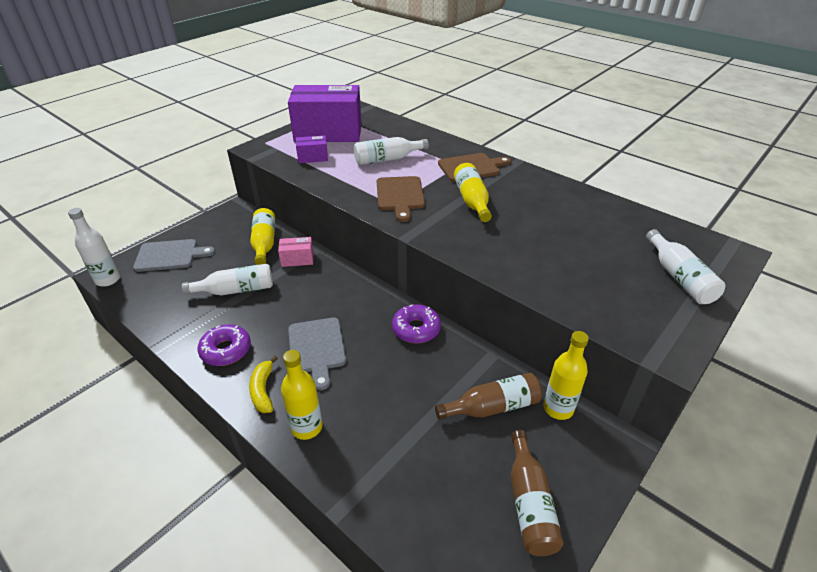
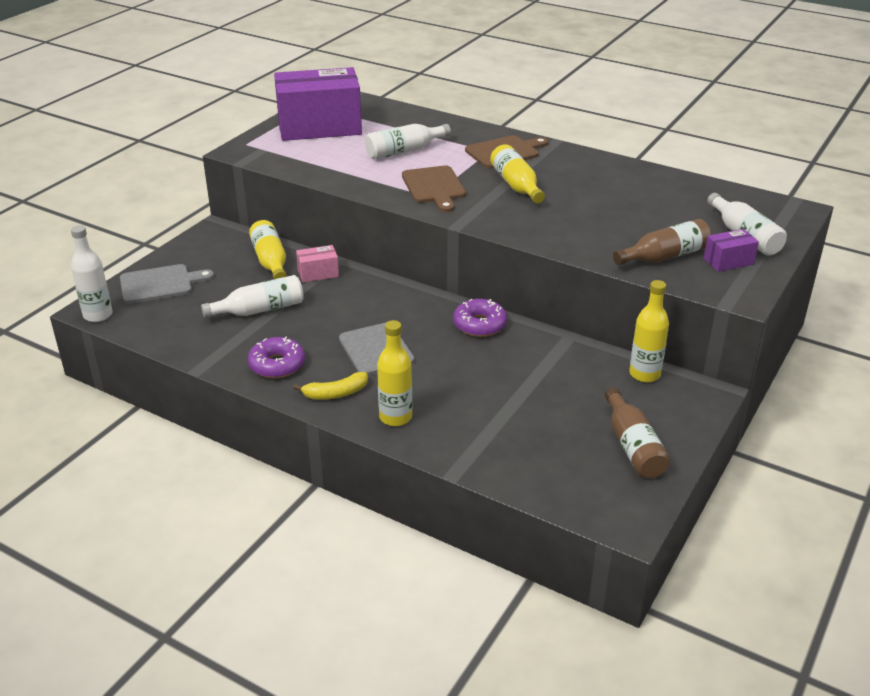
camera: 10 degrees left, 5 degrees down
yellow banana [249,356,278,413] -> yellow banana turned 90 degrees counterclockwise [293,372,368,400]
purple box [296,135,328,163] -> purple box moved to [704,229,759,272]
brown bottle [435,373,542,420] -> brown bottle moved to [613,219,712,265]

